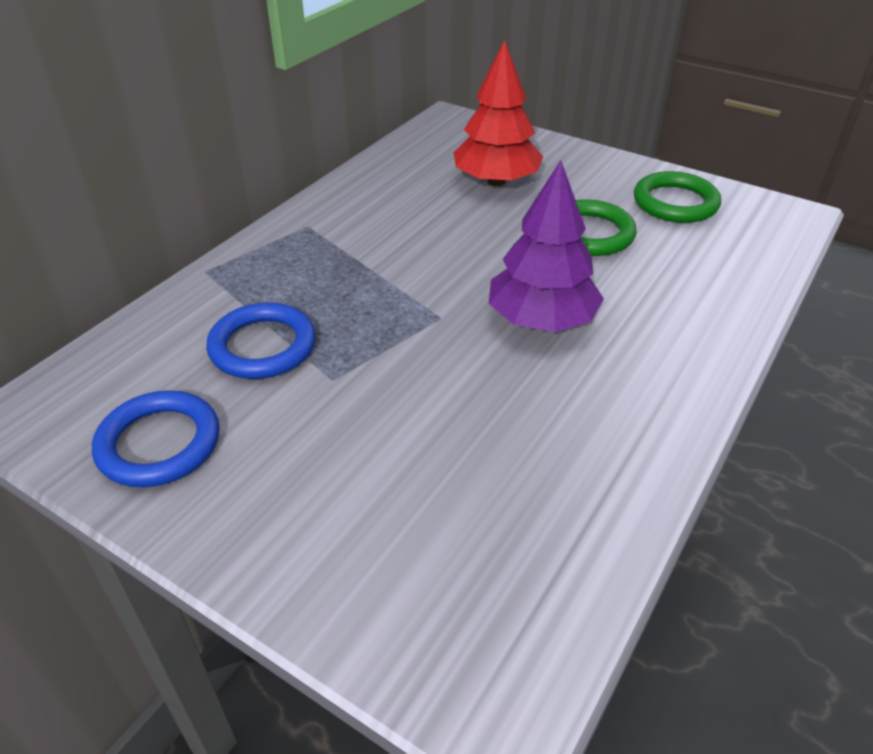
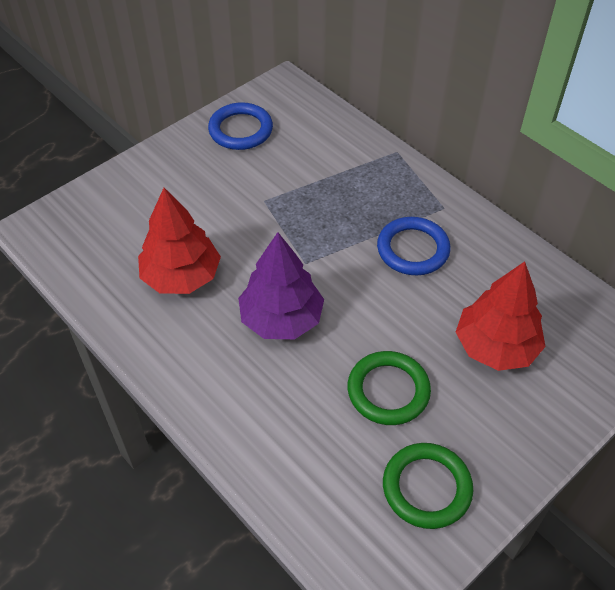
camera: 105 degrees right, 10 degrees up
blue ring [206,302,316,379] -> blue ring moved to [377,217,451,275]
none -> red tree [138,188,221,294]

